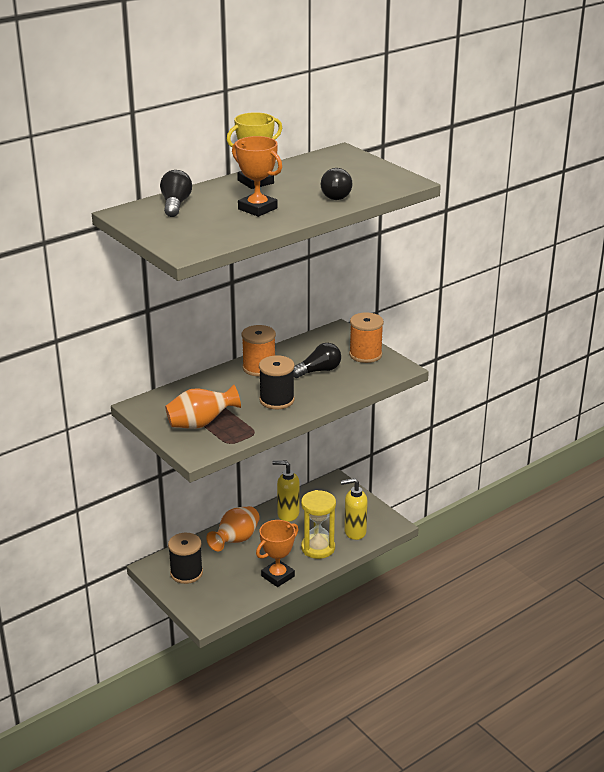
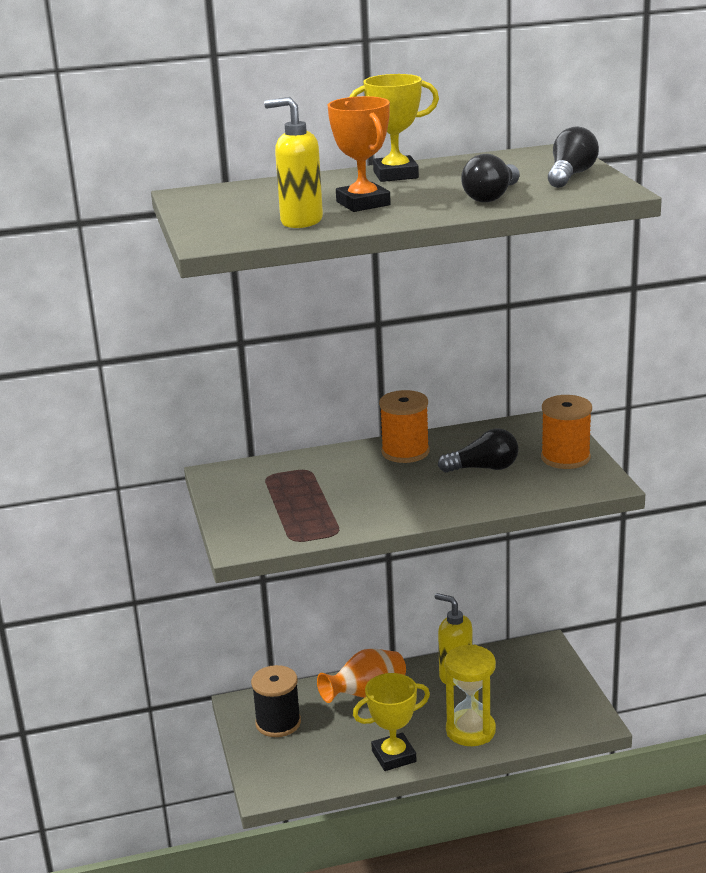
camera: 25 degrees right, 5 degrees down
black light bulb [160,170,192,217] -> black light bulb moved to [548,126,599,188]
orange vase [165,384,241,429] -> none
orange trophy [256,520,298,587] -> yellow trophy [353,673,430,771]
black spool [259,355,295,409] -> none
yellow soap dispenser [341,478,368,540] -> yellow soap dispenser moved to [264,97,323,228]

